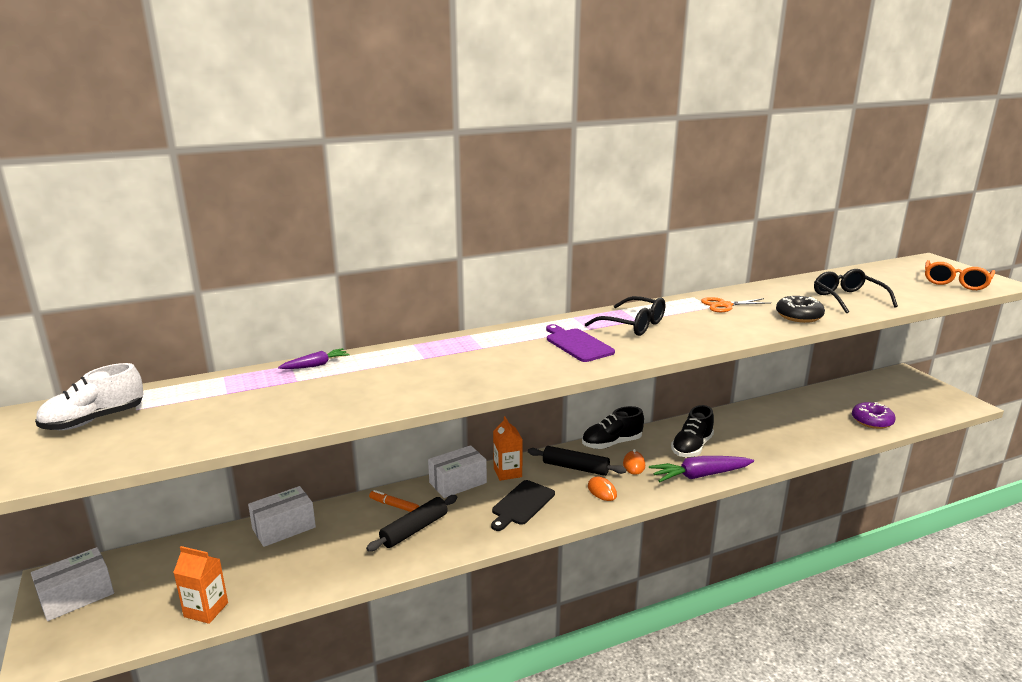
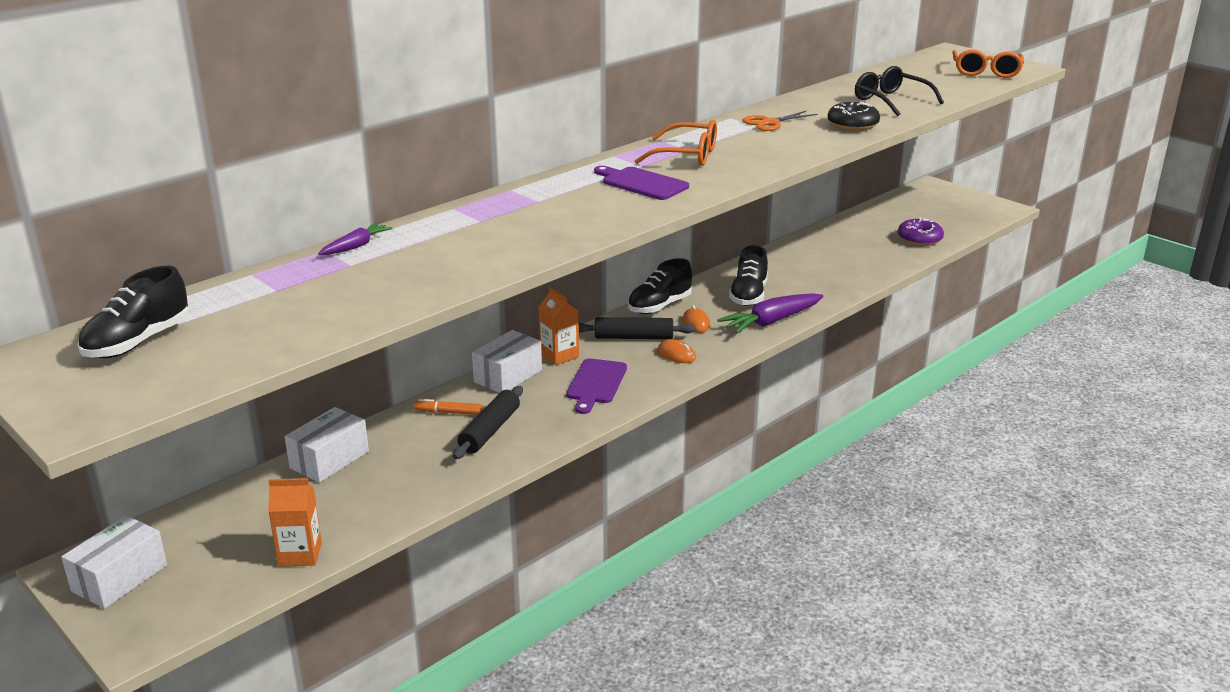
camera: 20 degrees left, 5 degrees up
white shoe [35,363,144,430] -> black shoe [78,266,189,358]
black cutting board [491,480,555,531] -> purple cutting board [567,358,627,414]
black glasses [585,296,665,336] -> orange glasses [635,120,717,166]

